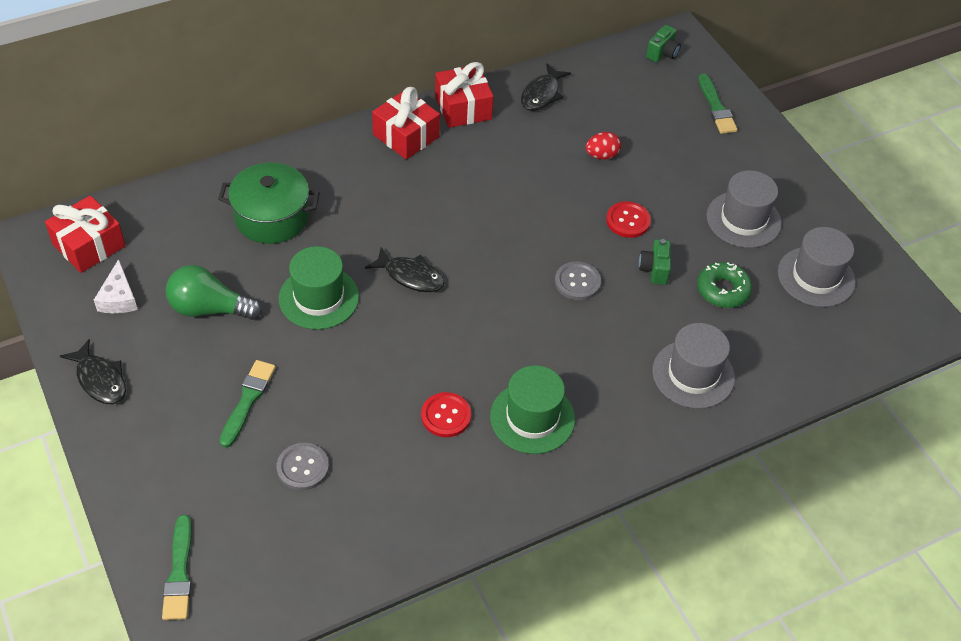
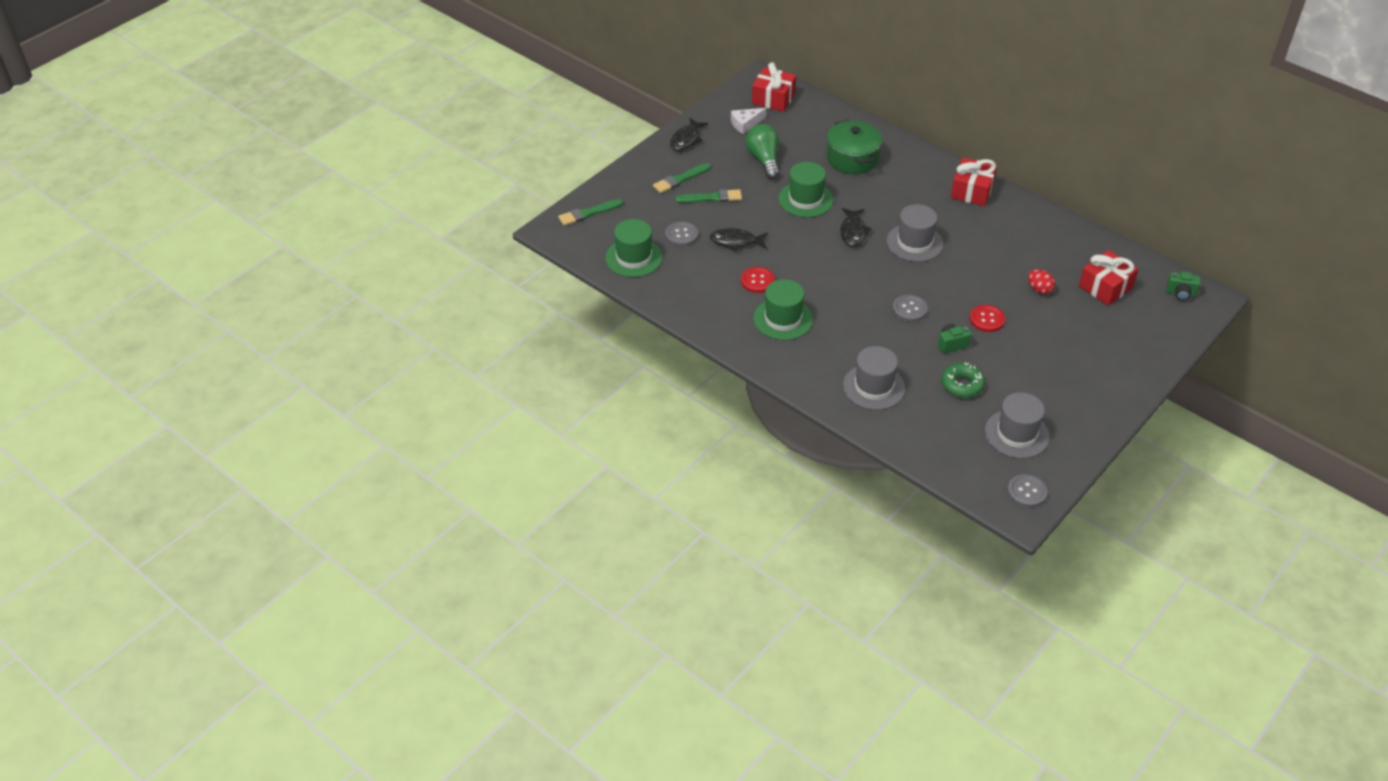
camera: 70 degrees right, 5 degrees down
red gift [435,62,494,128] -> red gift moved to [1079,250,1139,306]
black fish [521,63,571,111] -> black fish moved to [710,228,768,251]
green brush [698,74,738,134] -> green brush moved to [653,163,711,193]
grey hat [707,170,782,248] -> grey hat moved to [887,204,943,262]
none -> green hat [605,219,663,277]
none -> grey button [1008,474,1048,507]

